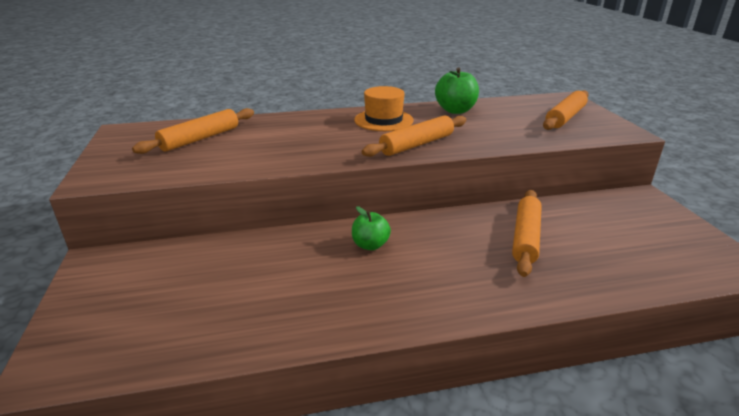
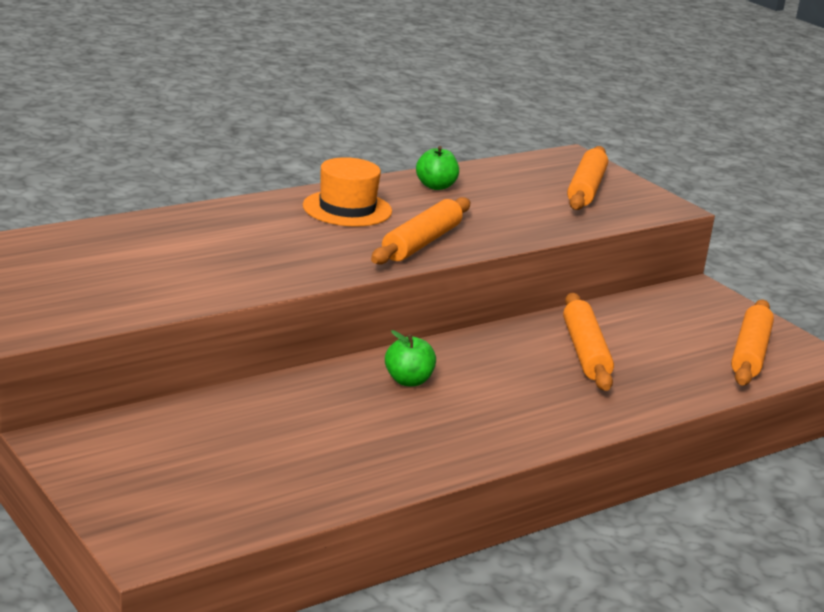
camera: 25 degrees left, 5 degrees down
orange rolling pin [132,108,254,154] -> orange rolling pin moved to [731,300,774,386]
green apple [435,67,479,114] -> green apple [416,146,459,190], size x0.67

